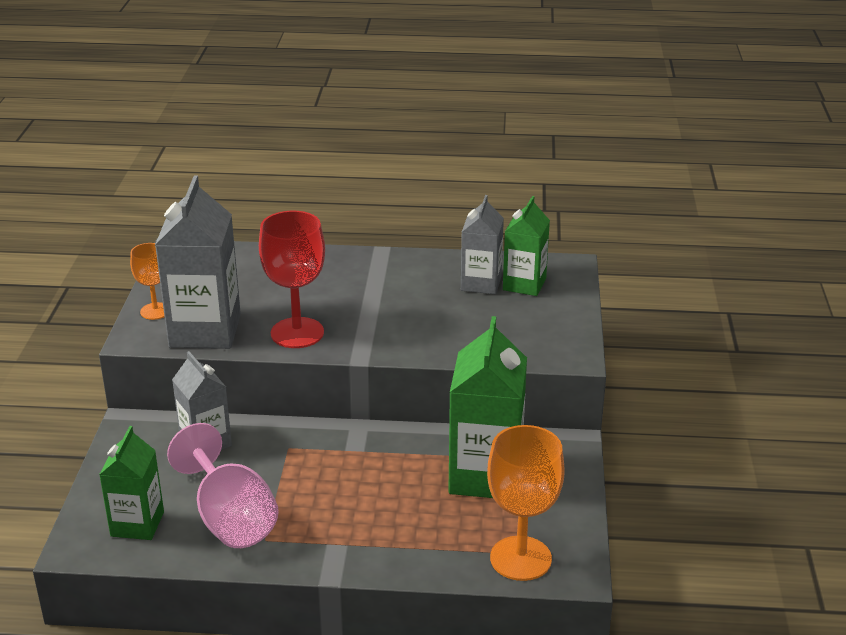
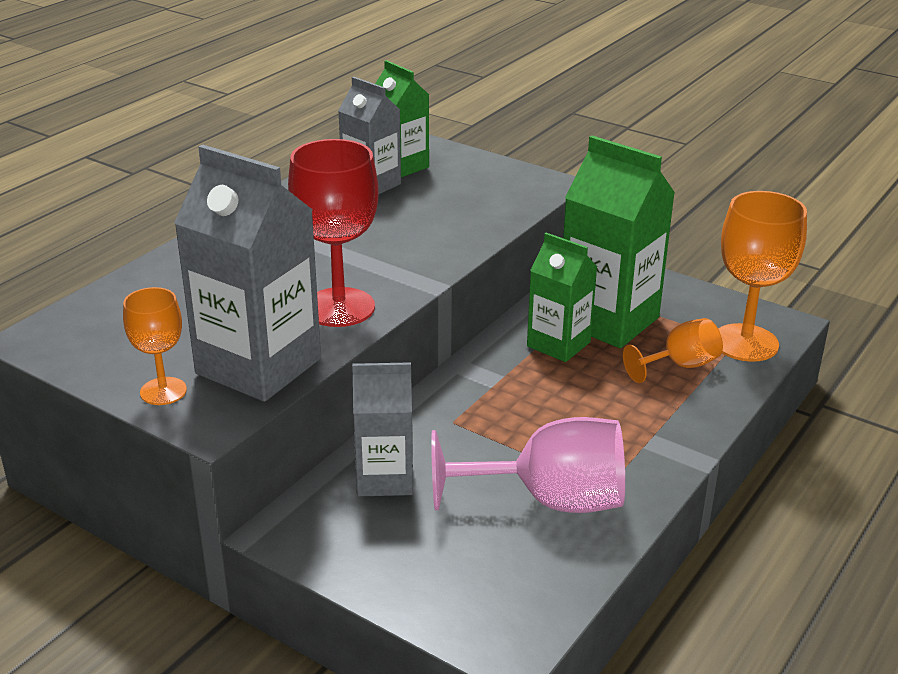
camera: 60 degrees left, 0 degrees up
green carton [99,426,164,540] -> green carton moved to [527,233,597,362]
none -> orange goblet [623,318,723,383]

